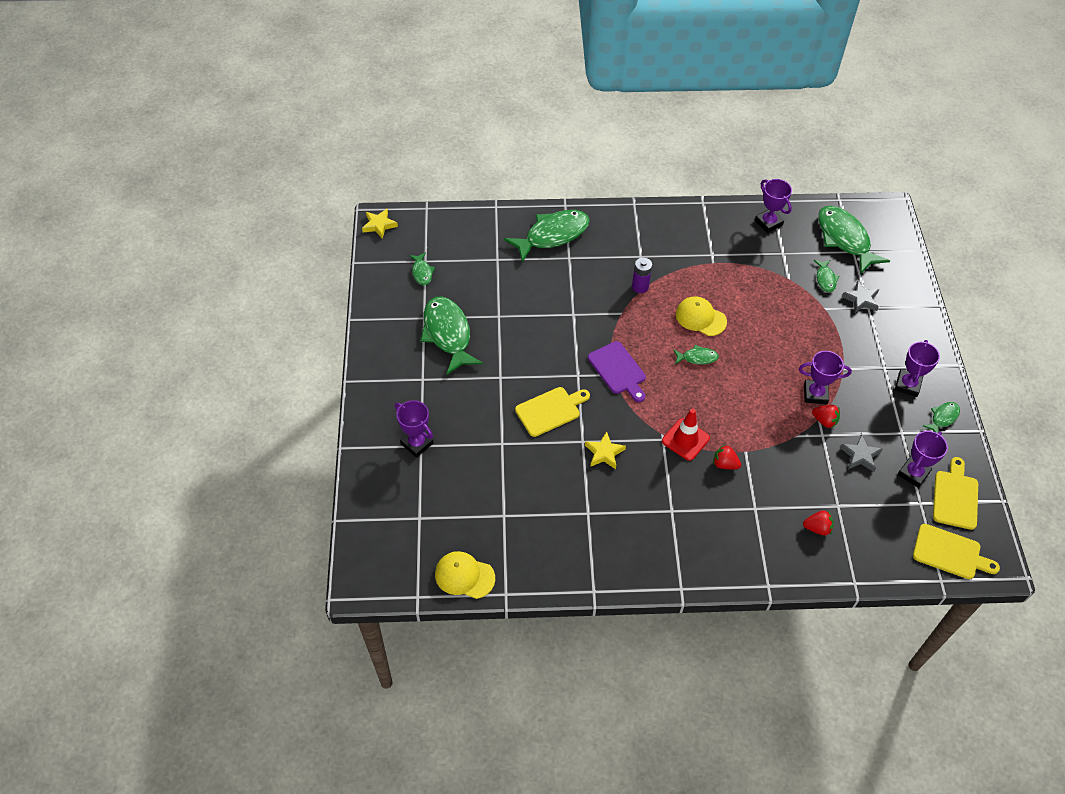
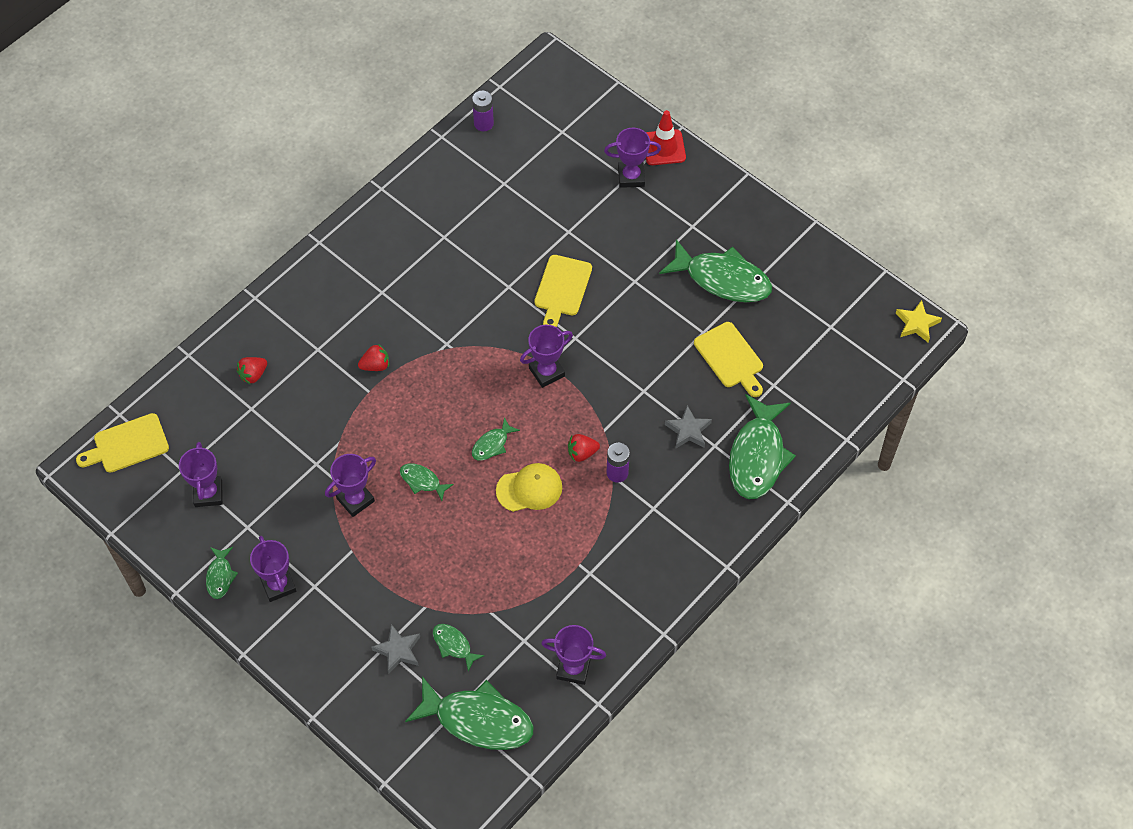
camera: 135 degrees right, 5 degrees up
green fish [409,252,435,285] -> green fish moved to [400,463,454,501]
yellow cap [435,551,495,599] -> purple battery [472,91,494,131]
yellow star [585,431,626,469] -> none
purple cutting board [588,341,646,402] -> purple trophy [520,325,573,388]
red traffic cone [662,408,710,461] -> red traffic cone moved to [646,110,686,165]
red strawberry [812,405,840,429] -> red strawberry moved to [568,434,600,462]
grey star [840,434,882,472] -> grey star moved to [665,405,712,449]
yellow cutting board [933,457,978,530] -> yellow cutting board moved to [694,322,763,397]

